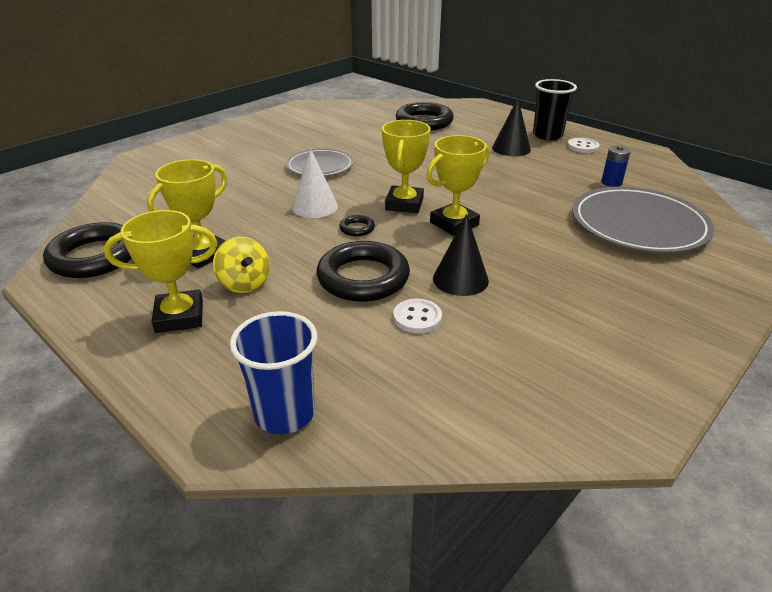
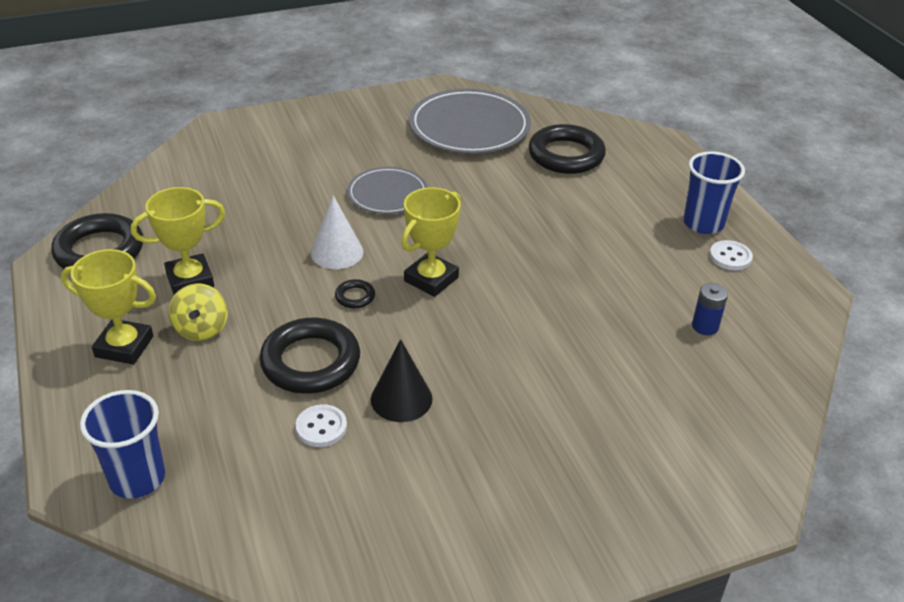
camera: 25 degrees right, 5 degrees up
yellow trophy [427,135,489,236] -> none
black cone [492,98,531,156] -> none
black cup [533,79,577,140] -> blue cup [683,152,745,234]
grey plate [572,187,714,253] -> grey plate moved to [409,89,531,154]

